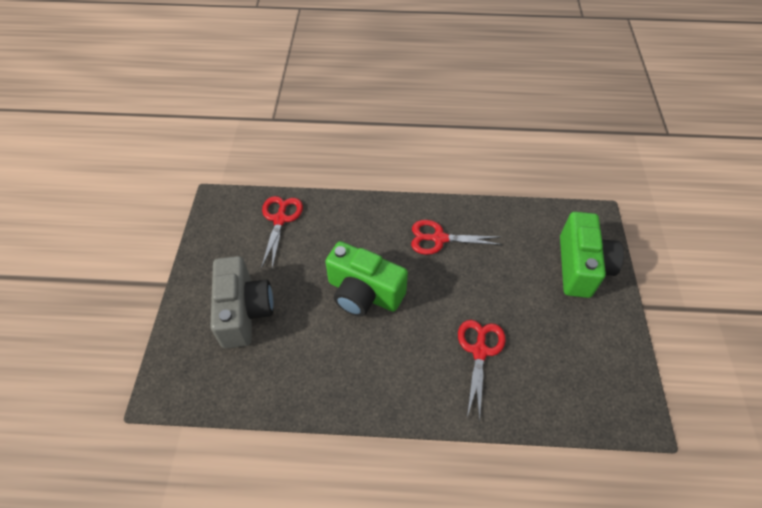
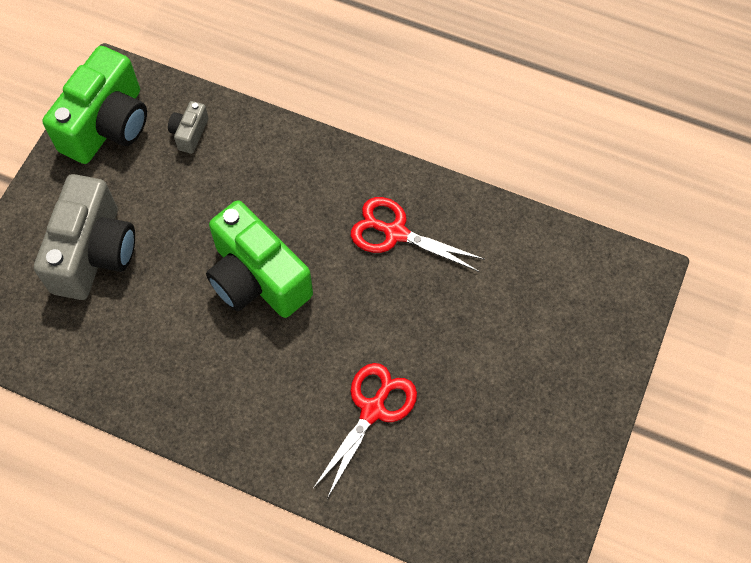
camera: 20 degrees right, 10 degrees up
red scissors [261,196,303,269] -> grey camera [168,101,208,154]
green camera [560,212,624,298] -> green camera moved to [43,46,147,164]

